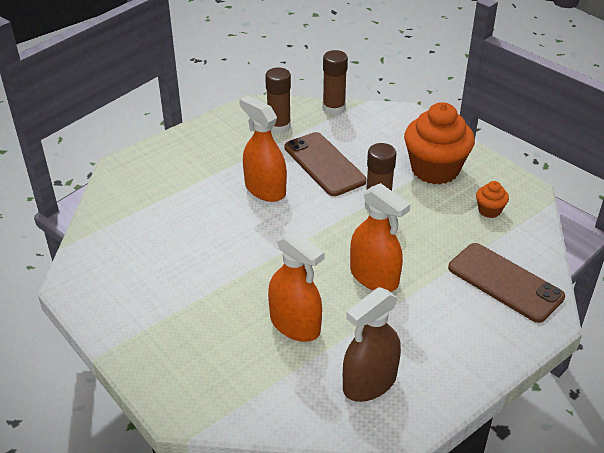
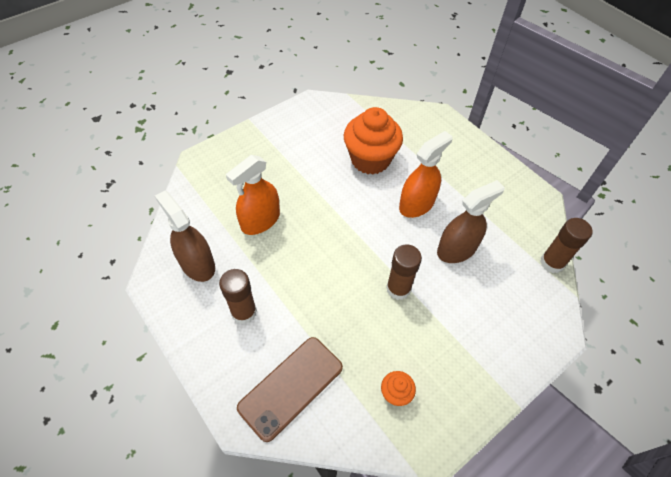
camera: 90 degrees right, 15 degrees up
brown glue stick [265,67,291,134] -> brown glue stick moved to [219,269,257,324]
brown phone [285,132,367,196] -> brown spray bottle [437,180,505,263]
orange spray bottle [350,183,410,292] -> none
orange cupcake [404,102,475,185] -> orange cupcake moved to [344,107,403,175]

